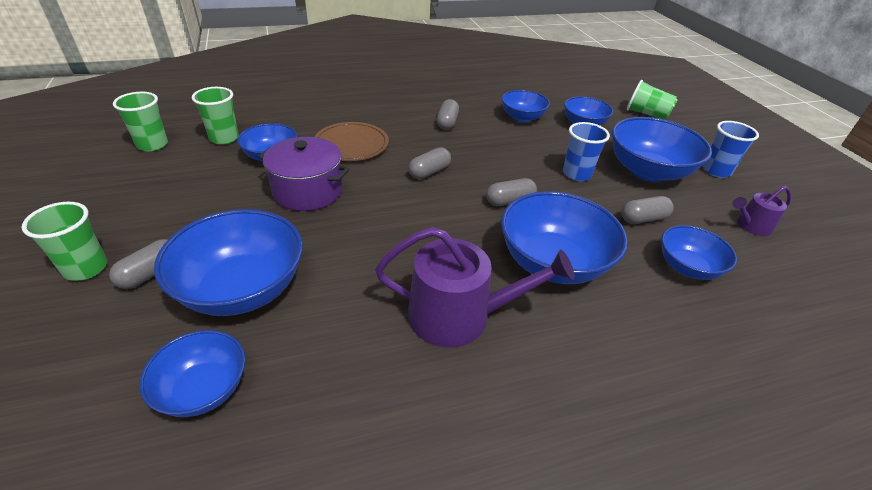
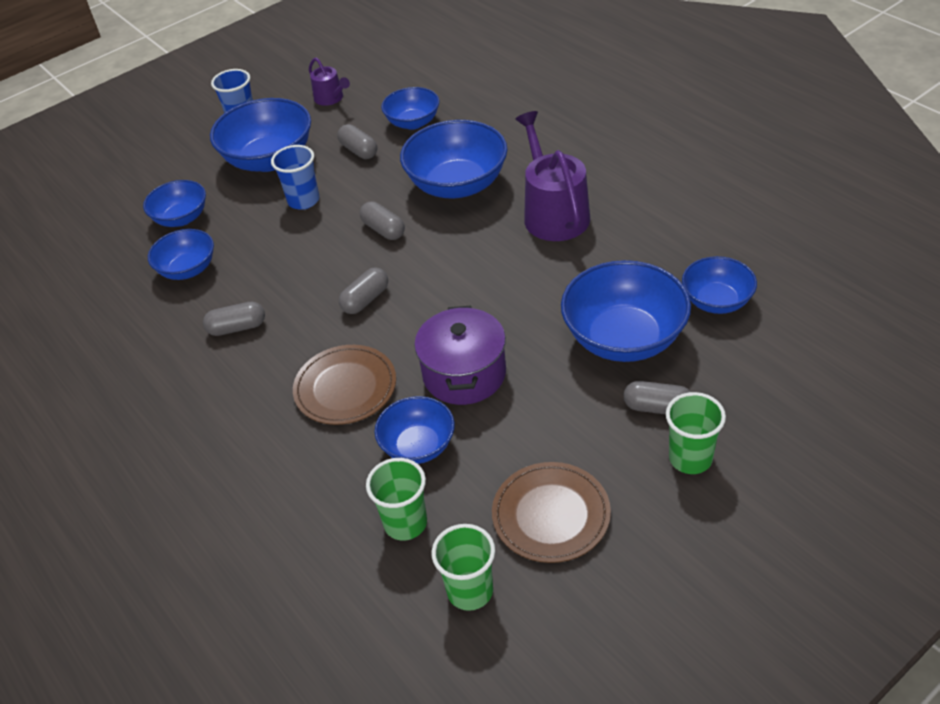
camera: 105 degrees left, 5 degrees up
grey capsule [408,147,451,179] -> grey capsule turned 75 degrees counterclockwise [339,267,388,314]
green cup [627,80,678,120] -> none
none -> brown plate [492,462,611,563]

